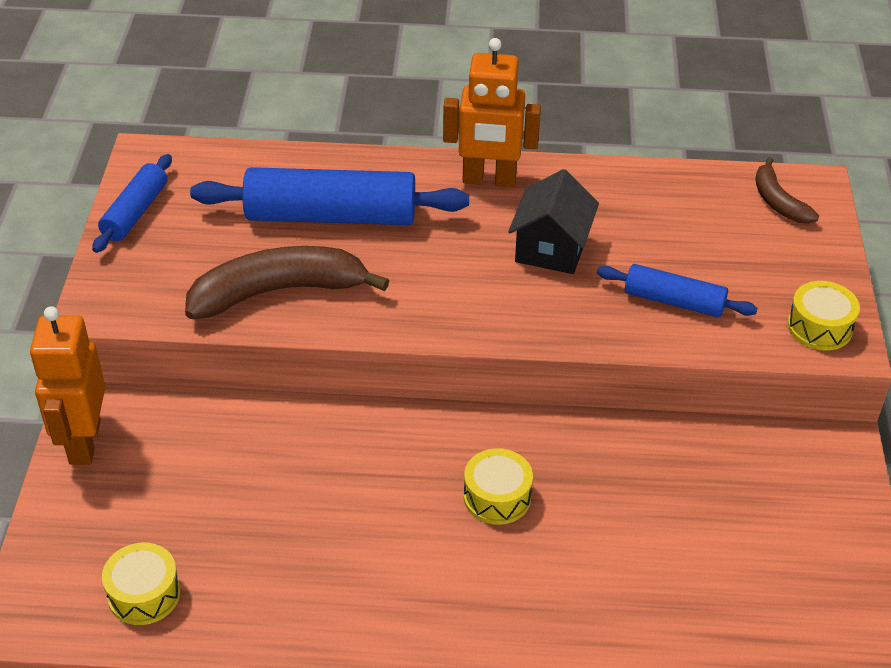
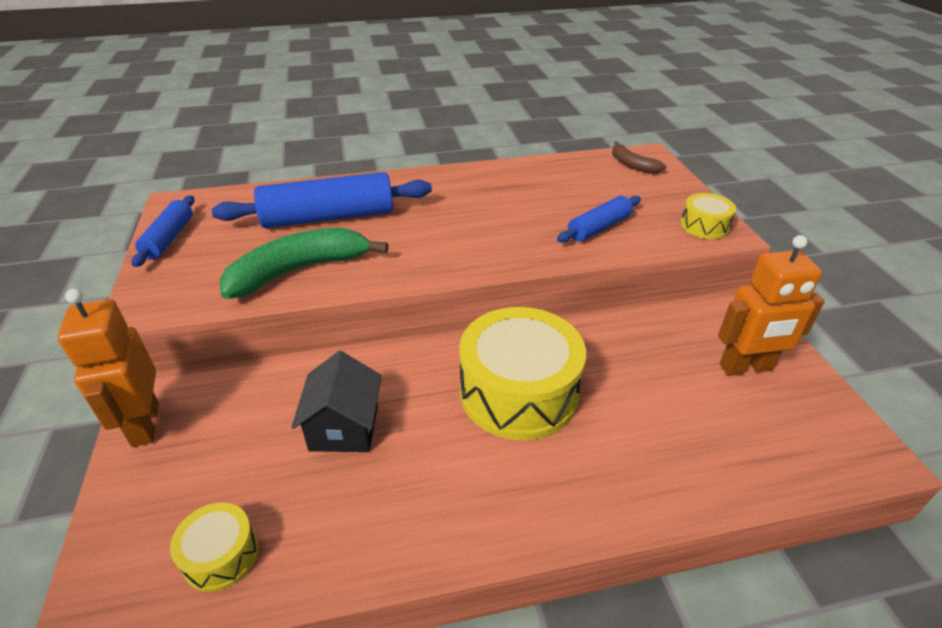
camera: 15 degrees left, 5 degrees down
brown banana [185,246,389,319] -> green banana [219,227,389,299]
orange robot [443,38,541,187] -> orange robot moved to [718,235,825,376]
yellow drum [464,448,533,525] -> yellow drum [459,307,586,440], size x2.09
black house [508,169,599,274] -> black house moved to [291,351,382,452]
blue rolling pin [597,264,758,317] -> blue rolling pin turned 45 degrees counterclockwise [557,196,641,243]

